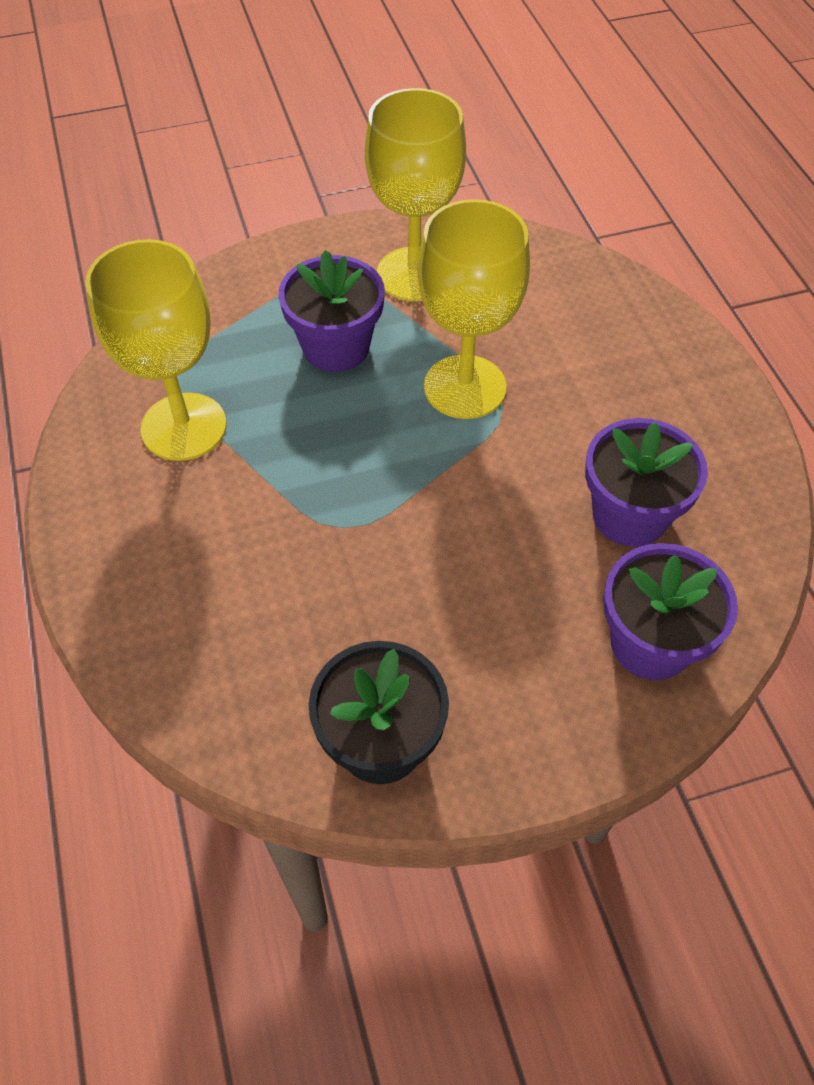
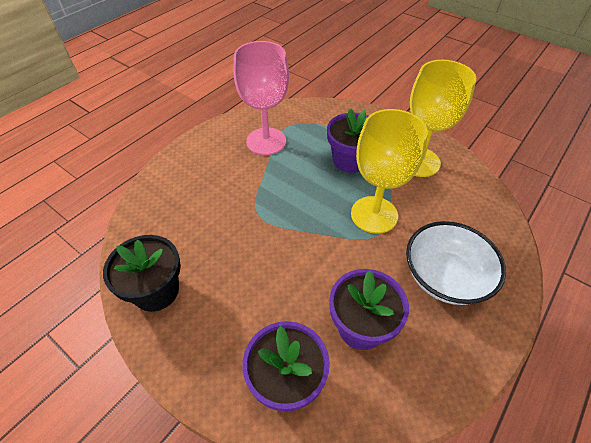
camera: 55 degrees right, 5 degrees down
yellow goblet [85,239,227,461] -> pink goblet [233,41,289,155]
none -> white bowl [406,221,506,305]

